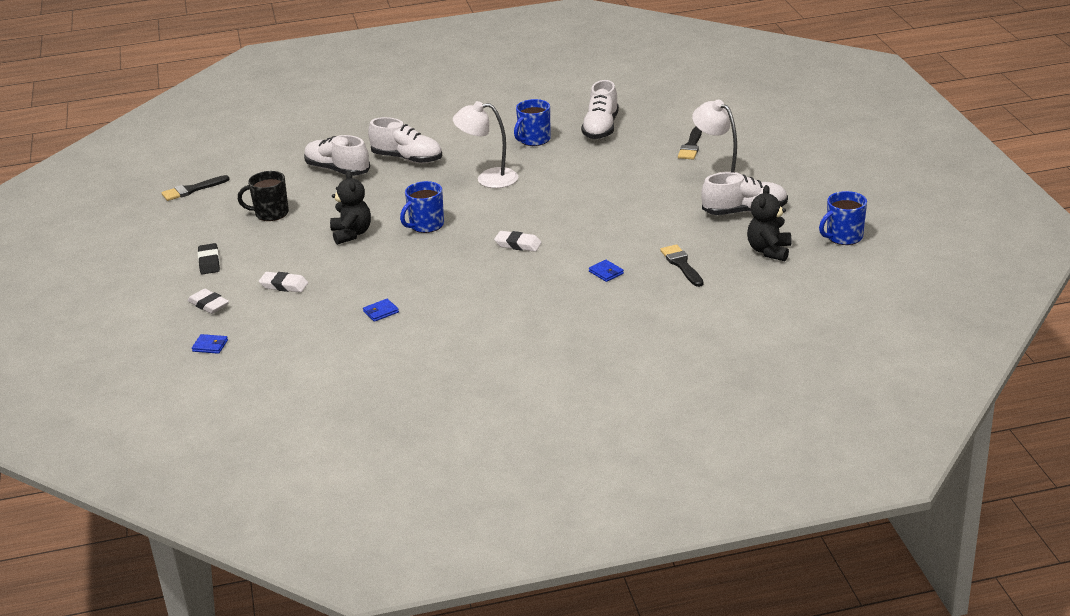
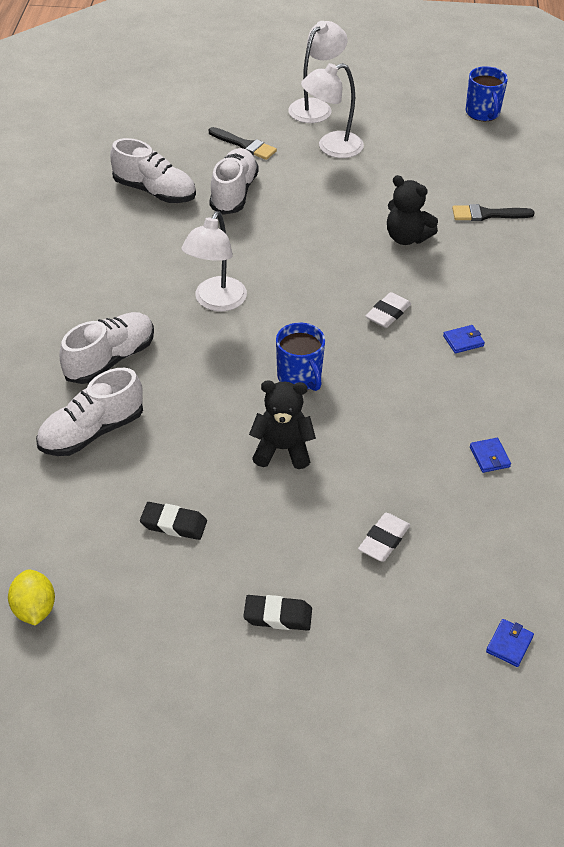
camera: 75 degrees left, 15 degrees up
black brush [161,175,230,201] -> yellow lemon [8,569,55,626]
white eraser [188,289,229,314] -> none
black mug [238,171,289,221] -> black eraser [140,502,207,540]
blue mug [514,99,551,146] -> none
blue wallet [589,260,624,282] -> blue wallet moved to [443,325,485,353]
white shoe [701,172,788,215] -> white shoe moved to [209,148,259,215]
black teddy bear [747,185,791,261] -> black teddy bear moved to [387,175,438,245]
none -> white lamp [288,21,348,123]

